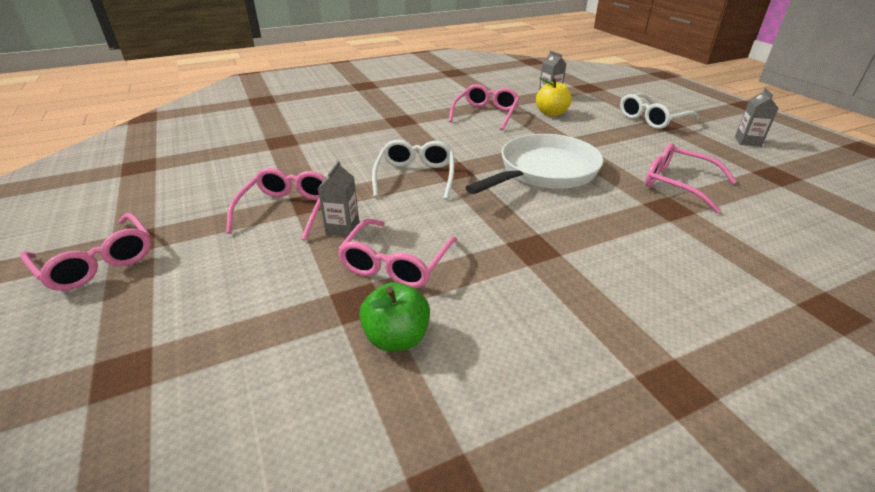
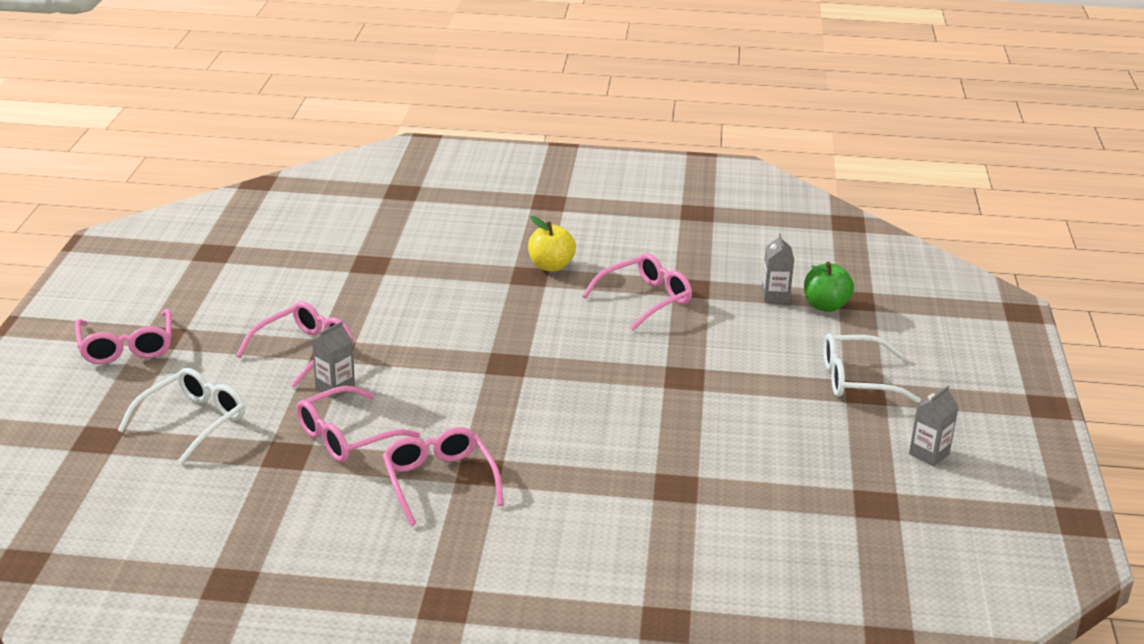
camera: 30 degrees right, 5 degrees down
green apple [359,282,430,351] -> green apple moved to [804,261,854,312]
white glasses [372,140,454,200] -> white glasses moved to [118,368,245,464]
white pan [465,134,604,194] -> none
yellow apple [536,78,572,116] -> yellow apple moved to [528,216,576,272]
pink glasses [645,143,737,213] -> pink glasses moved to [382,427,504,526]

